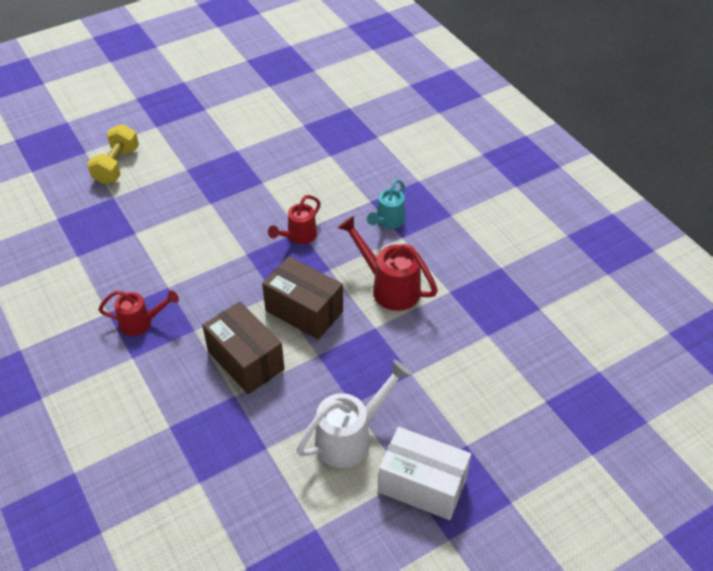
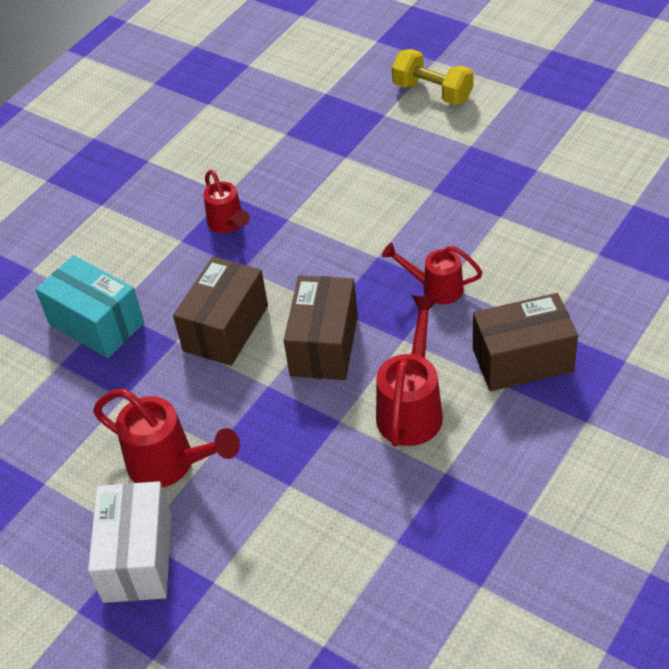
camera: 70 degrees right, 0 degrees up
yellow dumbbell [87,124,139,184] -> yellow dumbbell turned 45 degrees clockwise [392,49,473,105]
white watering can [296,360,412,468] -> red watering can [93,389,240,488]
turquoise watering can [367,179,405,229] -> brown box [473,293,578,391]
none -> turquoise box [35,255,144,358]

